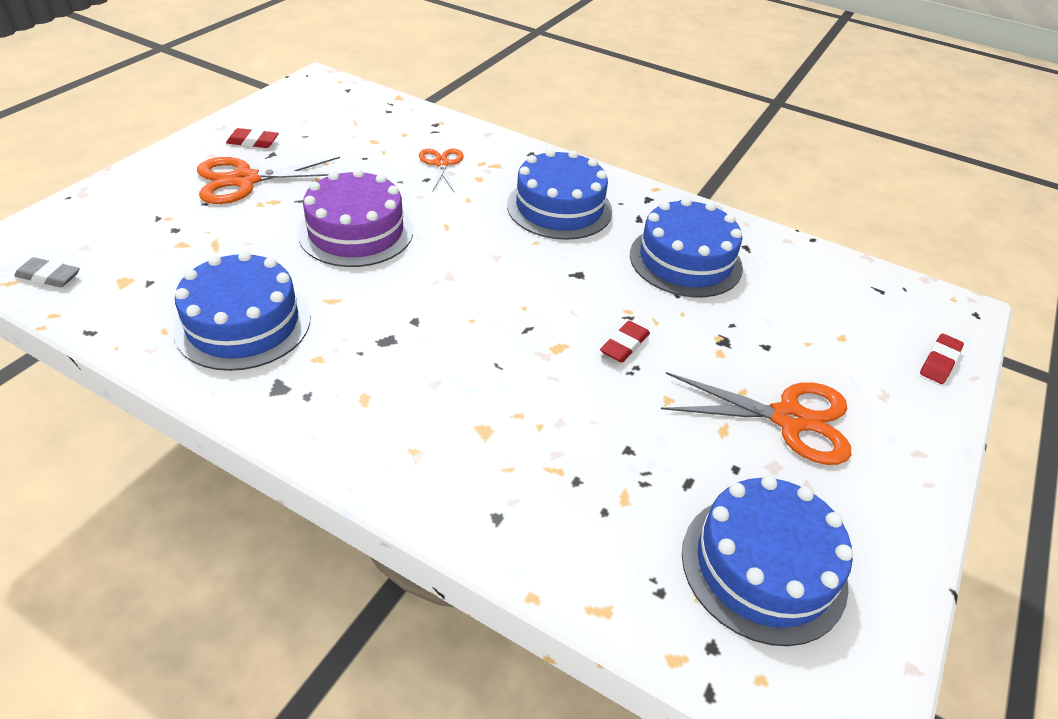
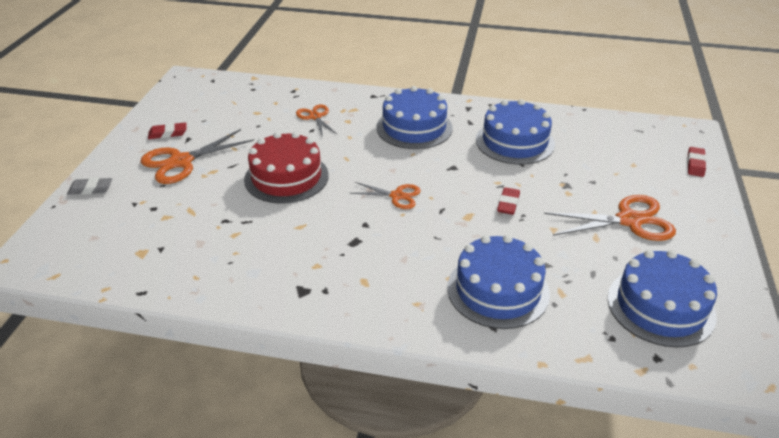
camera: 15 degrees left, 5 degrees down
grey eraser [14,257,80,287] -> grey eraser moved to [67,178,112,195]
blue cake [173,251,311,371] -> blue cake moved to [447,235,550,329]
purple cake [298,169,413,267] -> red cake [244,132,329,204]
none -> orange scissors [350,182,421,209]

